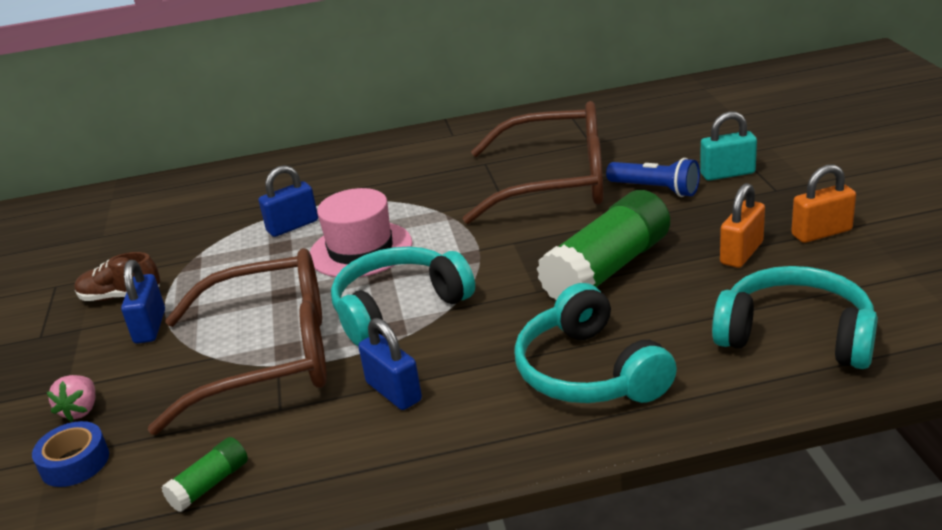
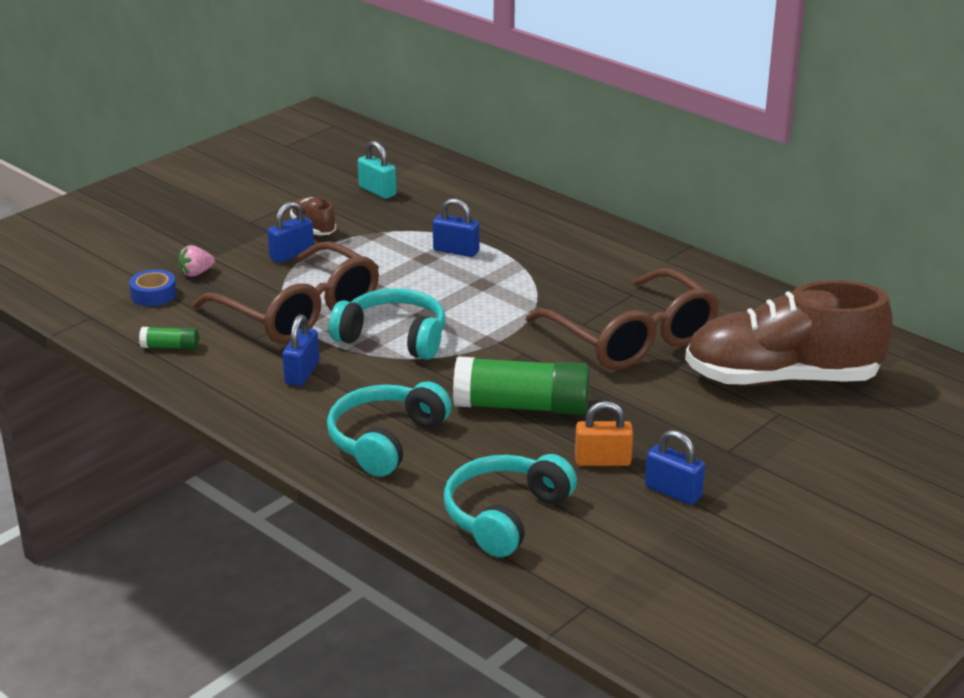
camera: 50 degrees right, 0 degrees up
pink hat [310,188,412,277] -> none
blue flashlight [606,158,700,197] -> none
turquoise padlock [700,111,757,181] -> turquoise padlock moved to [358,141,396,199]
turquoise headphones [712,266,878,369] -> turquoise headphones turned 135 degrees counterclockwise [444,454,577,557]
orange padlock [791,164,856,243] -> blue padlock [645,430,705,505]
none -> brown shoe [685,280,893,386]

